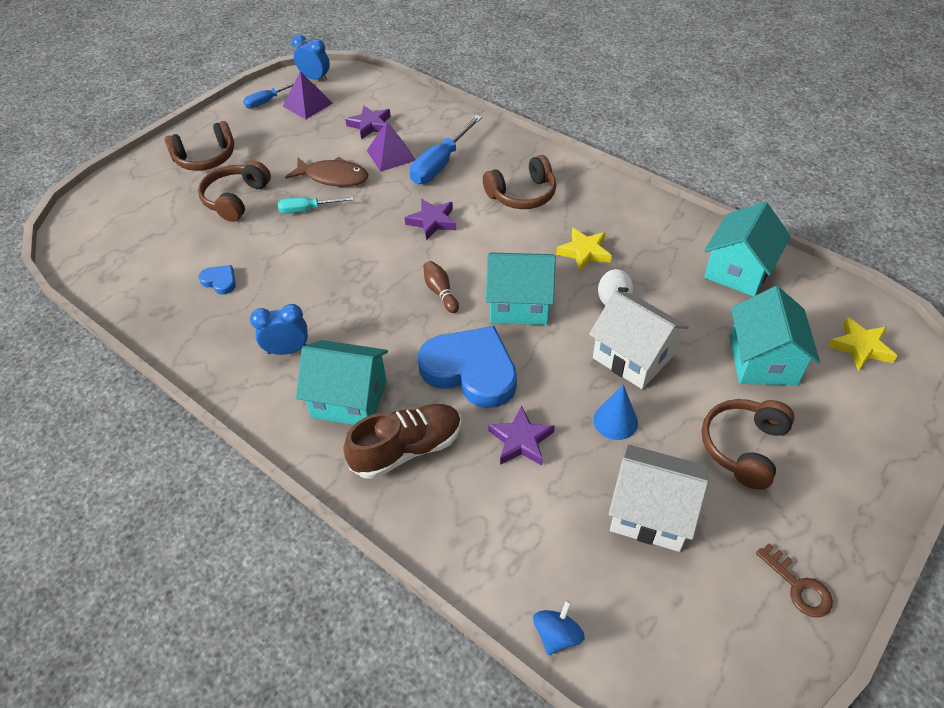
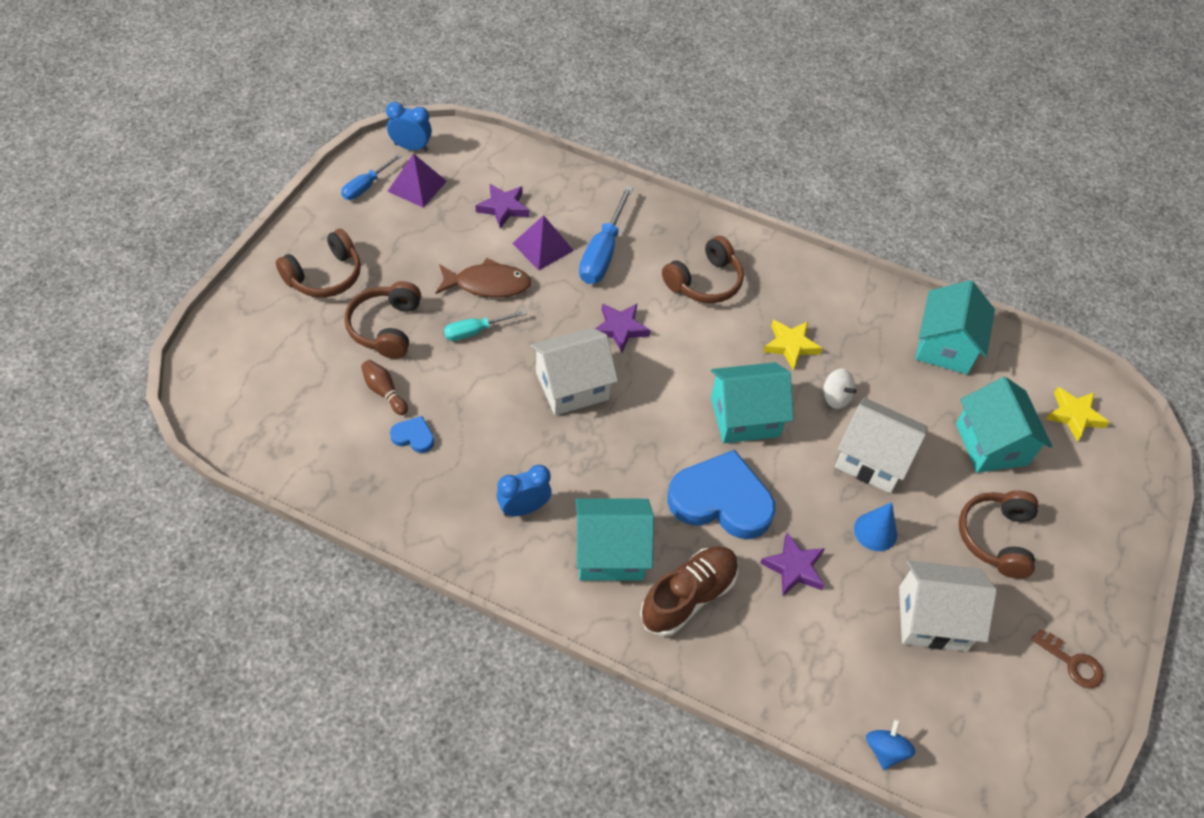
camera: 20 degrees left, 5 degrees up
brown bowling pin [423,261,459,313] -> brown bowling pin moved to [361,360,408,415]
none -> white house [530,328,618,415]

